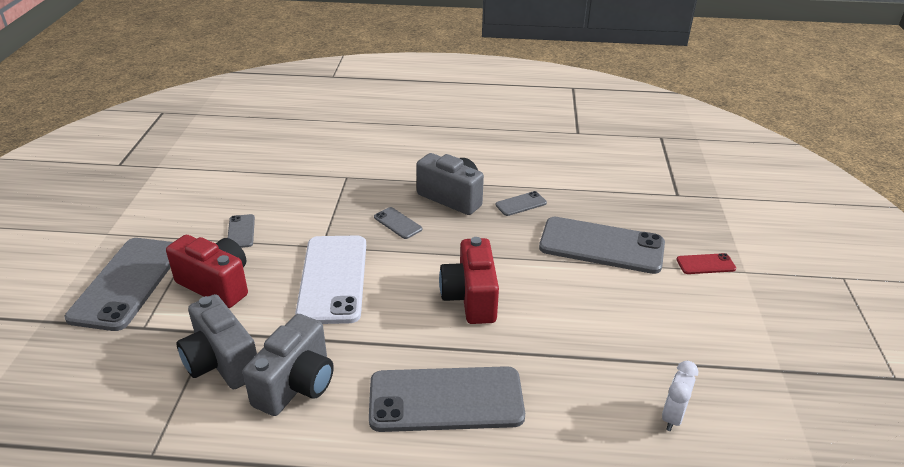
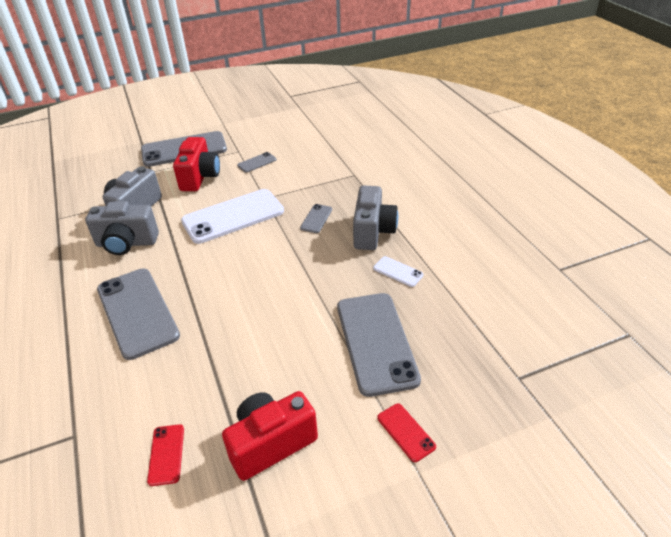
camera: 65 degrees right, 5 degrees up
red camera [439,237,499,324] -> red camera moved to [222,391,318,481]
grey phone [495,191,547,216] -> white phone [373,256,424,287]
white clock [662,361,698,431] -> red phone [147,424,184,486]

